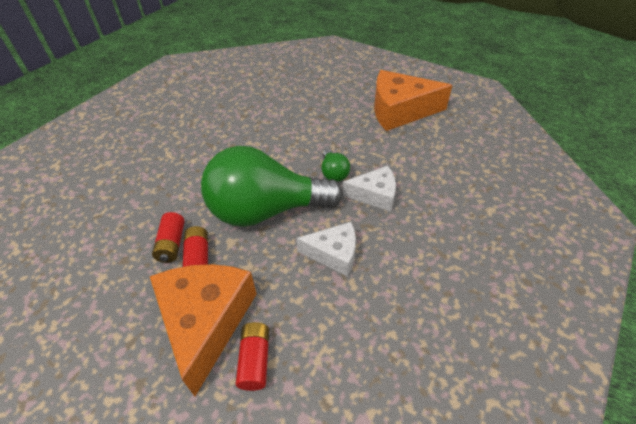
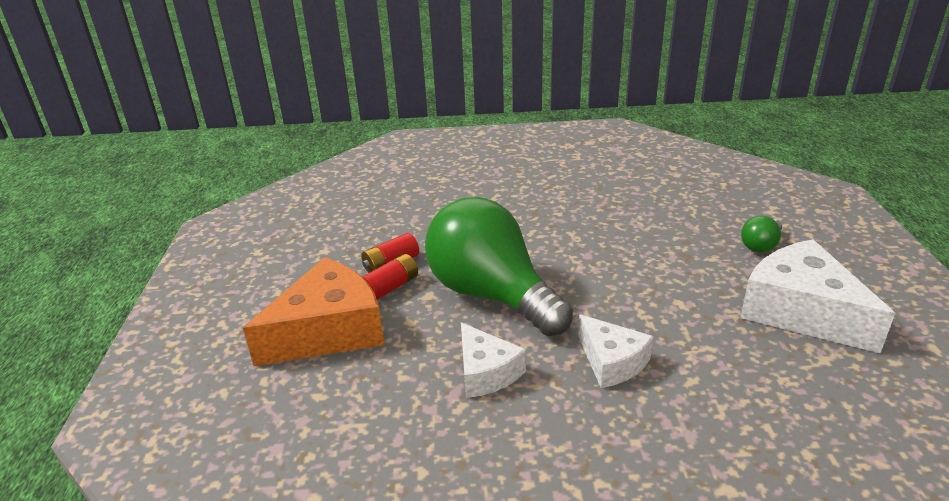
camera: 55 degrees right, 15 degrees down
red battery [236,322,269,391] -> none
green light bulb [322,149,350,182] -> green light bulb moved to [741,216,782,253]
orange cheese [374,70,452,131] -> white cheese [740,239,895,353]

